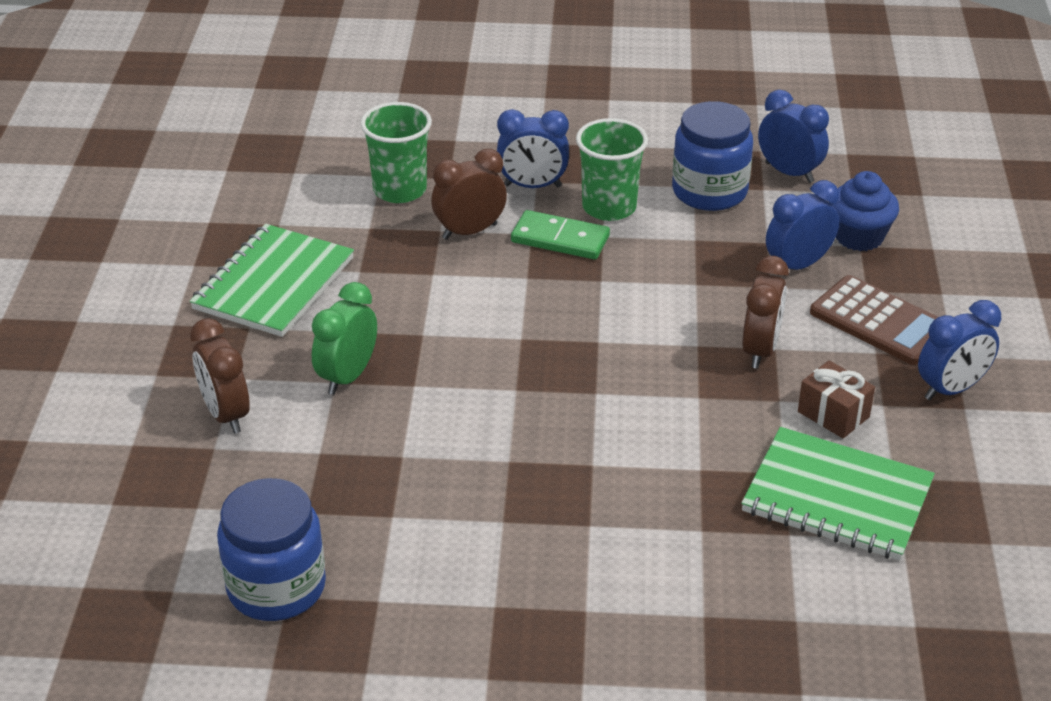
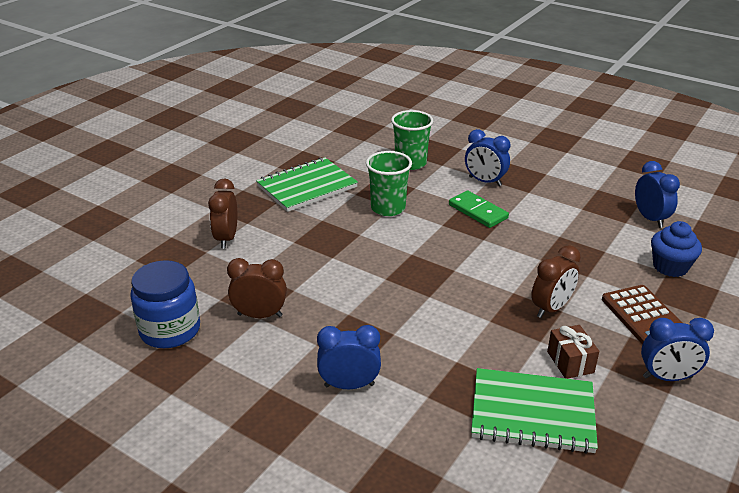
camera: 30 degrees right, 5 degrees down
green clock [312,282,377,395] -> none
brown clock [431,149,507,240] -> brown clock moved to [227,258,287,318]
green cup [576,118,648,221] -> green cup moved to [366,151,412,216]
blue jar [672,101,753,211] -> none
green notebook [741,427,935,561] -> green notebook turned 45 degrees counterclockwise [471,368,598,454]
blue clock [766,180,840,276] -> blue clock moved to [317,325,381,389]

